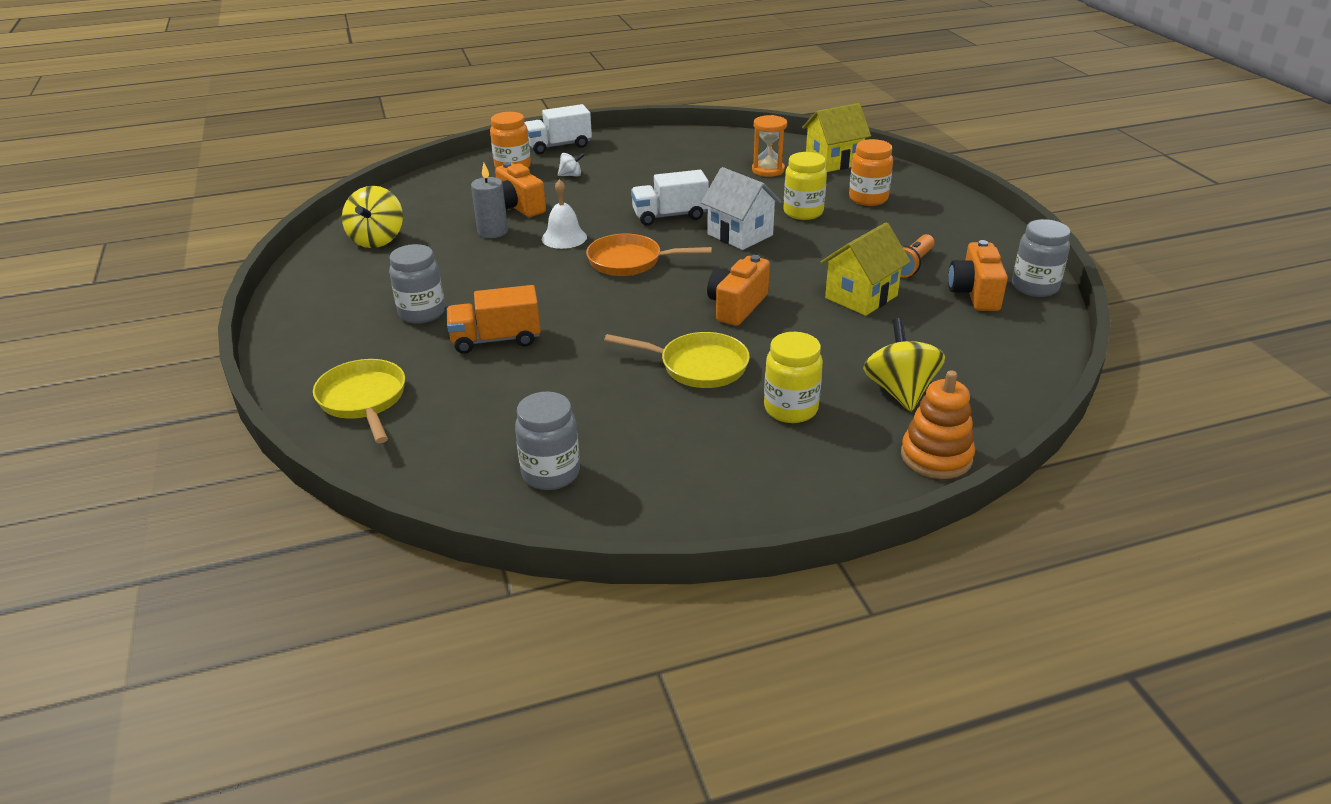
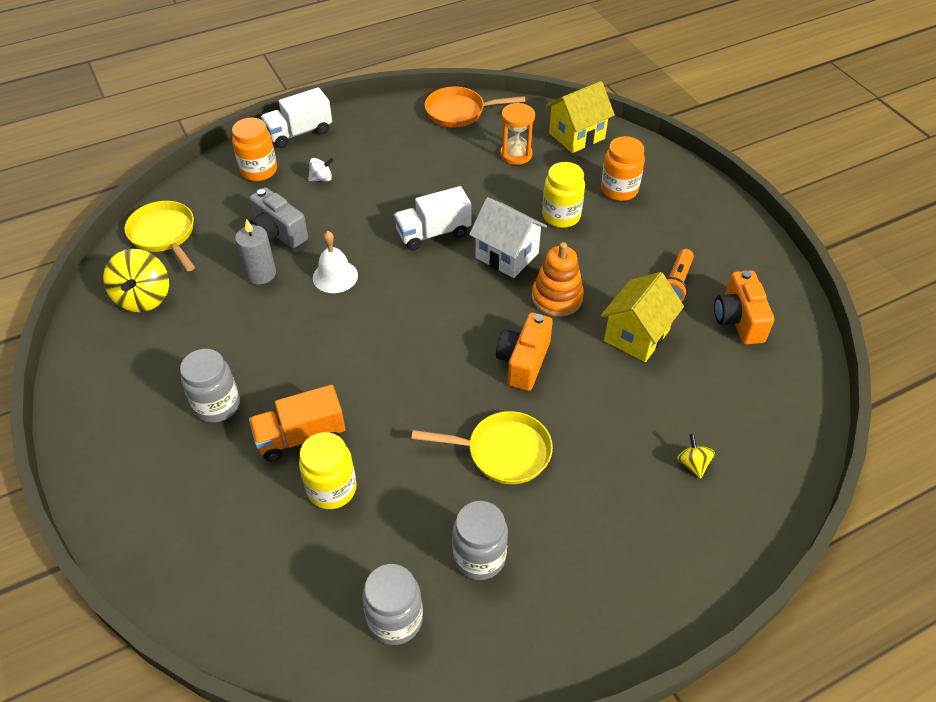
camera: 10 degrees left, 15 degrees up
yellow pan [313,359,405,443] -> yellow pan moved to [124,201,195,271]
orange camera [495,162,546,217] -> grey camera [249,187,308,249]
orange pan [586,234,712,276] -> orange pan moved to [425,87,526,127]
yellow jar [764,332,823,423] -> yellow jar moved to [299,432,357,509]
yellow spinning top [863,318,945,412] -> yellow spinning top [677,434,715,479], size x0.51
orange stacking toy [901,370,975,479] -> orange stacking toy moved to [532,242,584,317]
grey jar [1012,219,1070,297] -> grey jar moved to [452,501,508,580]

